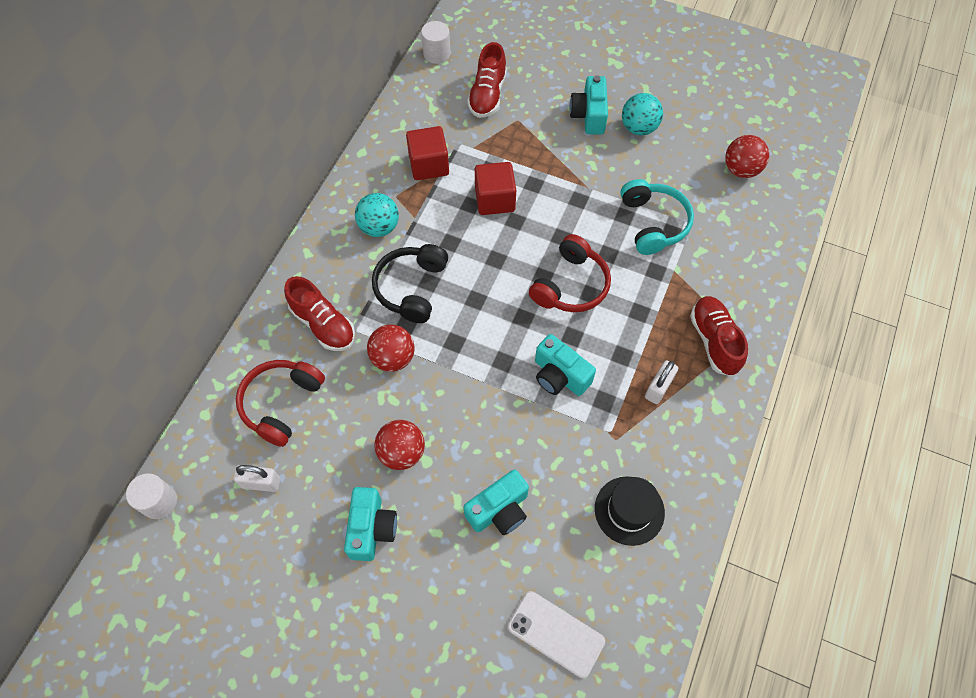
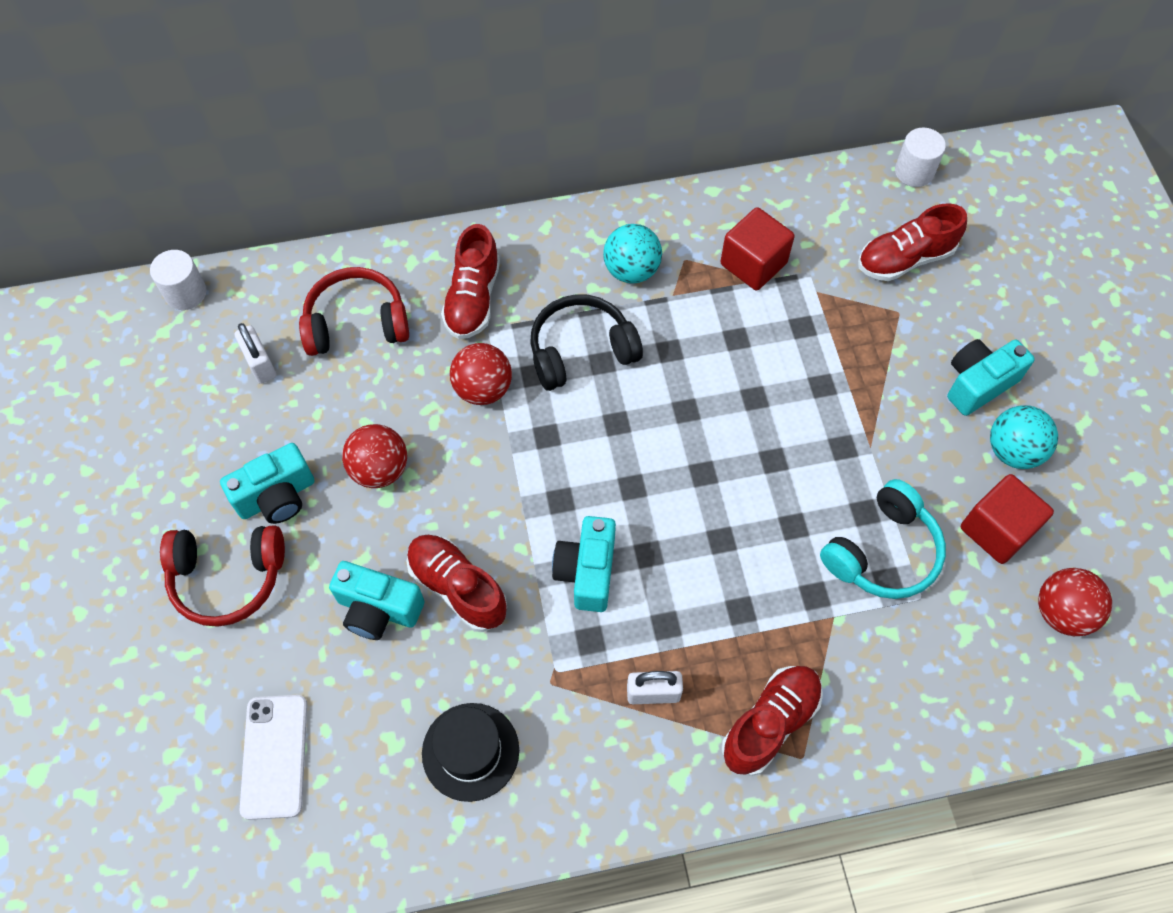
camera: 55 degrees right, 0 degrees up
red cube [475,162,516,215] -> red cube moved to [961,474,1054,564]
red headphones [529,234,611,312] -> red headphones moved to [160,526,285,627]
none -> red shoe [406,535,507,632]

